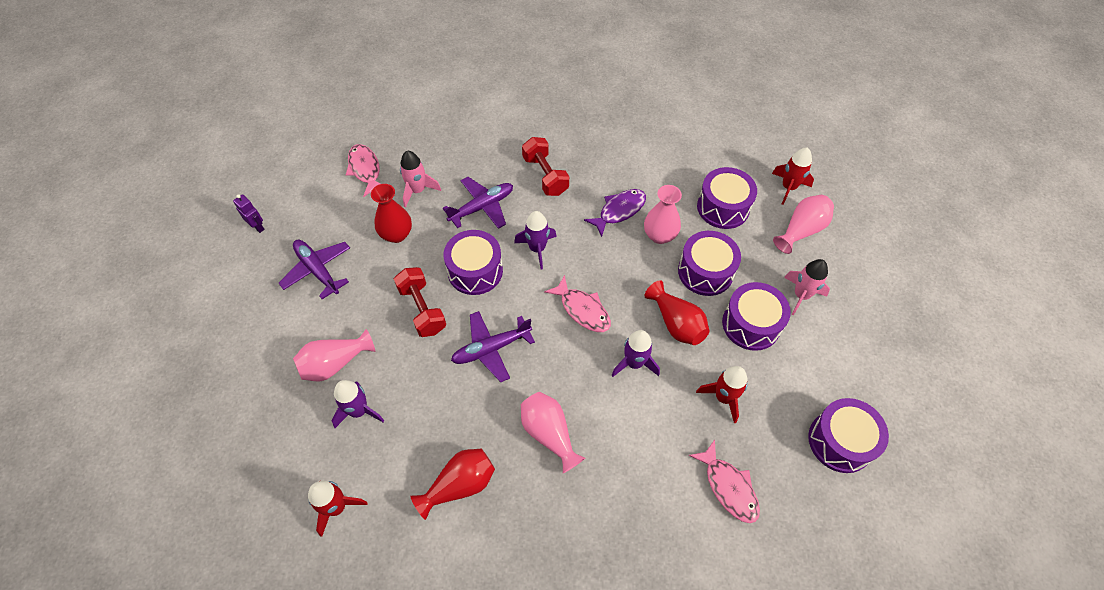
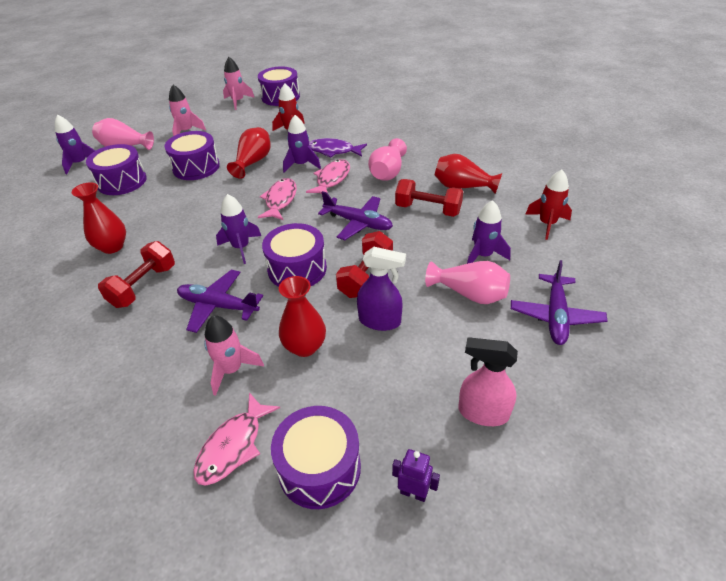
camera: 125 degrees left, 15 degrees down
purple robot [233,194,265,233] -> purple robot turned 105 degrees clockwise [392,449,440,502]
purple plane [278,240,350,299] -> purple plane moved to [511,260,607,345]
purple fish [584,189,646,237] -> purple fish moved to [309,138,367,158]
pink vase [644,185,682,244] -> none
pink fish [689,440,760,523] -> pink fish moved to [306,159,350,194]
purple drum [722,282,791,351] -> purple drum moved to [271,406,361,509]
red rocket [772,147,814,205] -> purple rocket [55,115,95,174]
none -> red vase [72,182,126,254]
none -> pink rocket [223,57,255,110]
none -> purple spray bottle [357,247,406,331]
none -> red dumbbell [395,179,463,217]
none -> pink spray bottle [459,337,518,426]

